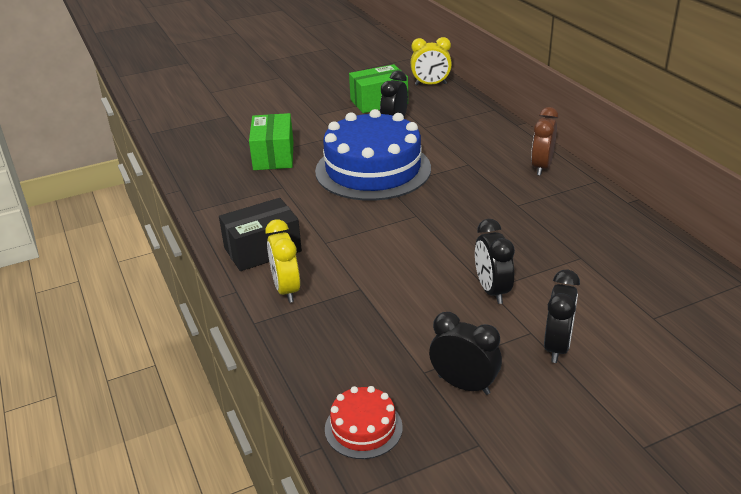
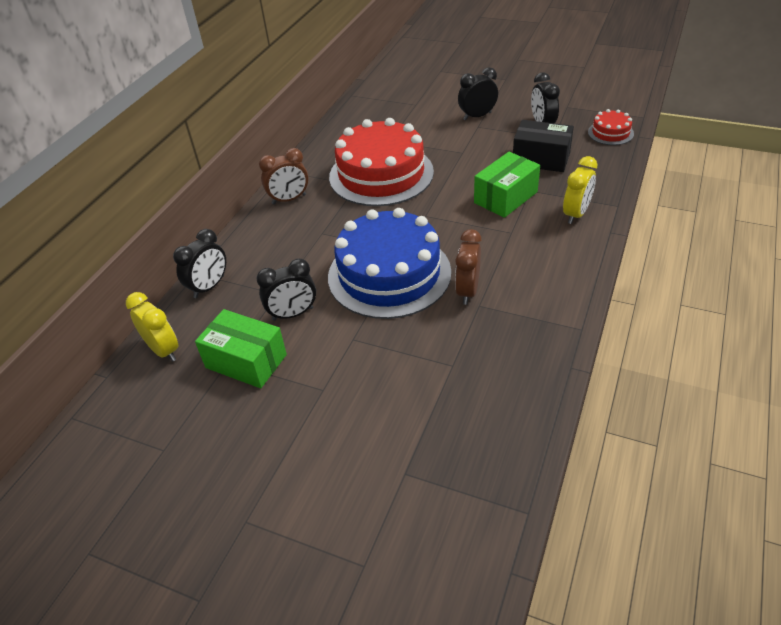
camera: 130 degrees left, 10 degrees up
black box [219,198,302,271] -> black box moved to [513,120,574,172]
green box [249,113,293,170] -> green box moved to [474,152,540,218]
black clock [475,219,515,304] -> black clock moved to [173,229,226,298]
none -> red cake [329,118,434,206]
none -> brown clock [455,229,482,305]

